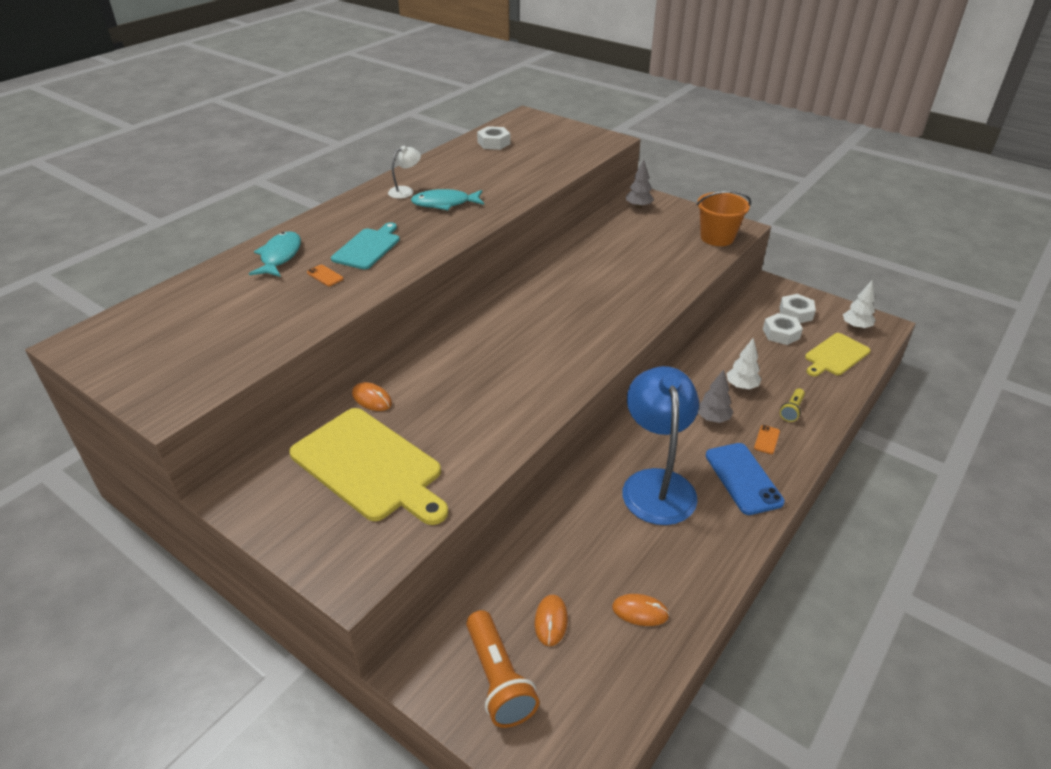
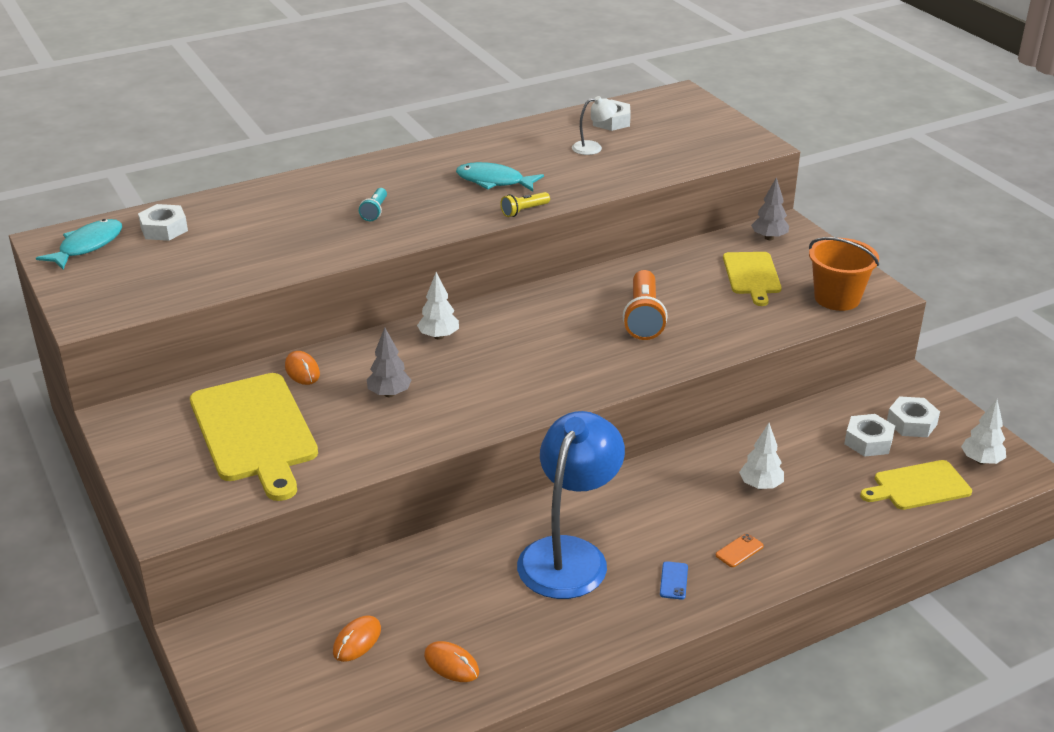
camera: 25 degrees right, 5 degrees down
turquoise fish [249,231,301,277] -> turquoise fish moved to [36,219,122,269]
orange phone [307,265,344,286] -> none
turquoise cutting board [331,222,400,270] -> turquoise flashlight [359,188,387,221]
white lamp [388,146,421,199] -> white lamp moved to [572,96,617,155]
orange flashlight [466,610,539,728] -> orange flashlight moved to [623,270,667,340]
grey tree [698,369,733,423] -> grey tree moved to [367,327,411,397]
blue phone [706,443,785,515] -> blue phone [660,561,688,600], size x0.45
yellow flashlight [780,388,805,422] -> yellow flashlight moved to [500,192,550,217]
none -> white nut [138,204,188,241]
none -> white tree [417,272,459,340]
none -> yellow cutting board [723,252,782,306]

